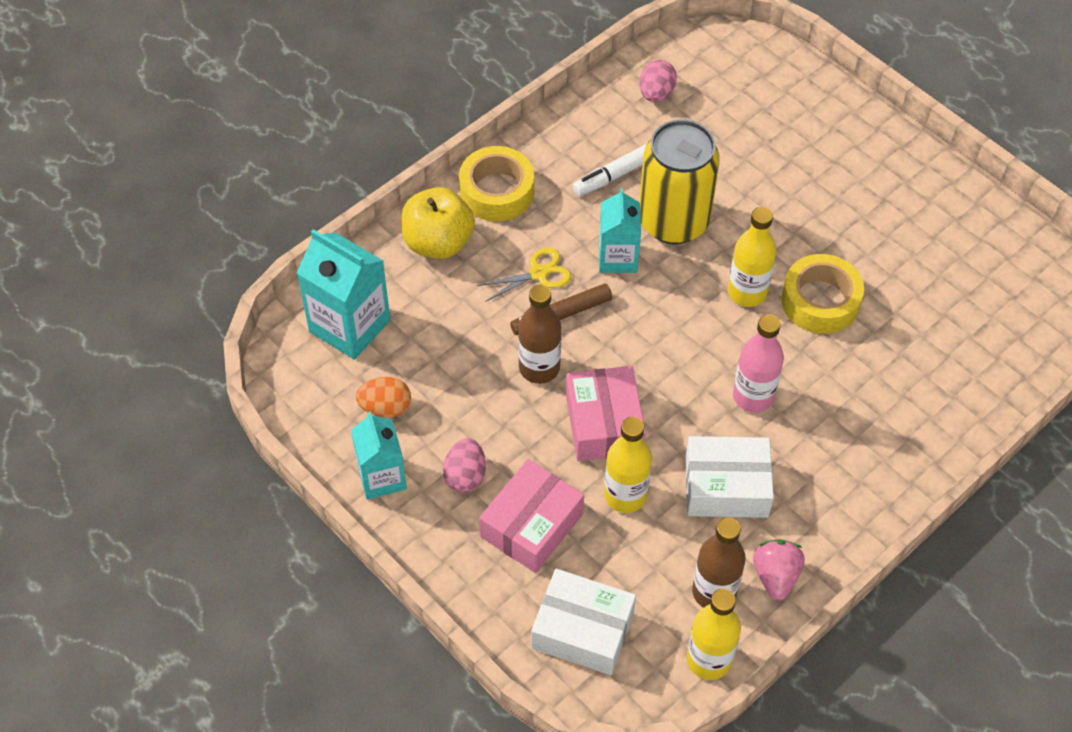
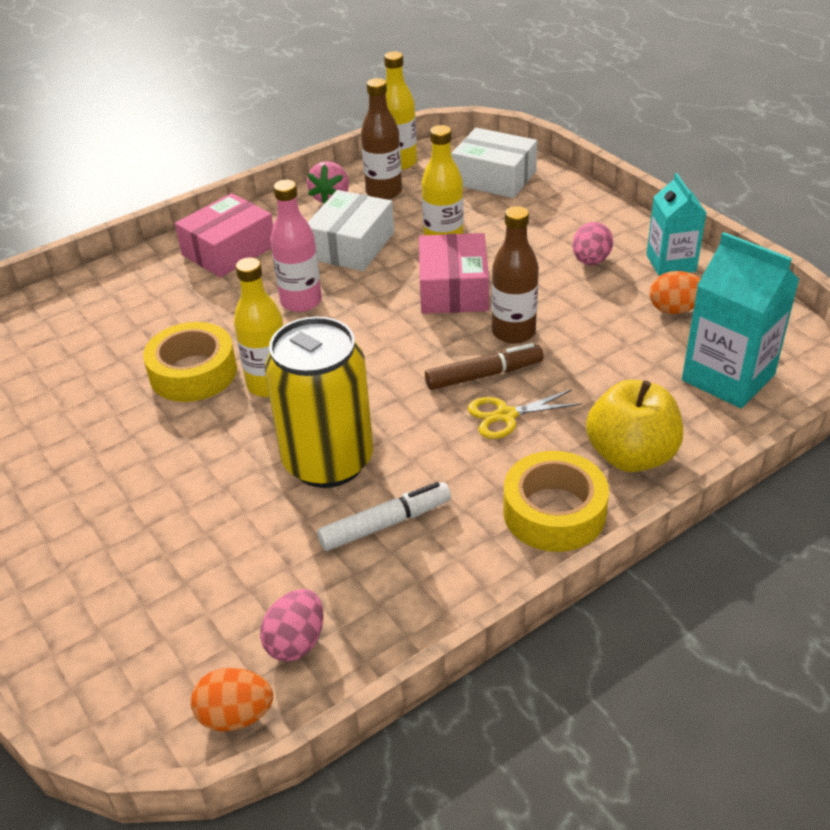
camera: 170 degrees left, 15 degrees down
pink box [479,459,584,573] -> pink box moved to [175,193,273,278]
turquoise carton [599,188,641,273] -> none
white box [685,436,774,518] -> white box turned 75 degrees counterclockwise [308,190,394,271]
none -> orange egg [191,668,273,732]

